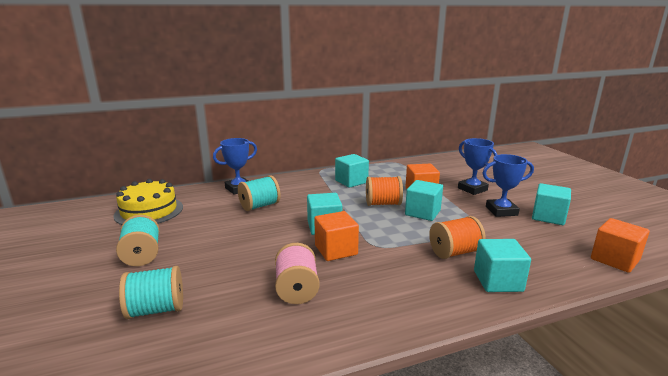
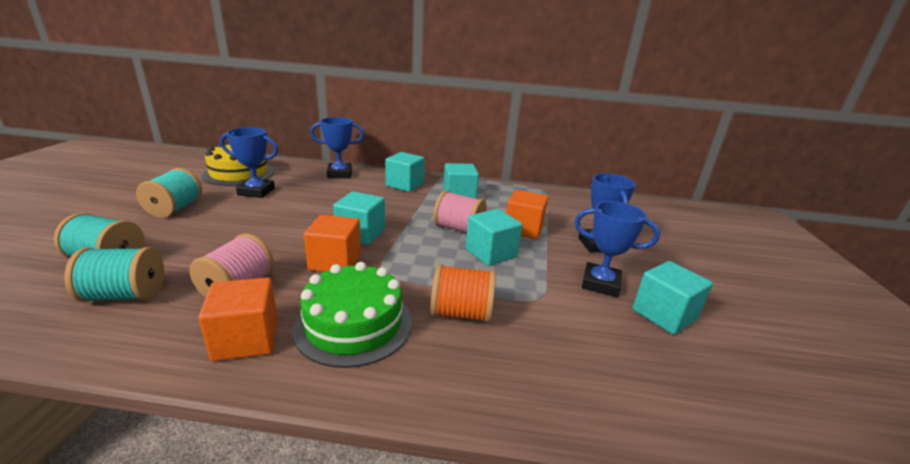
camera: 25 degrees right, 5 degrees up
turquoise spool [238,175,281,211] -> turquoise spool moved to [65,247,164,302]
orange spool [366,176,403,206] -> pink spool [433,190,486,233]
turquoise cube [474,239,531,292] -> turquoise cube moved to [385,152,425,192]
orange cube [591,218,650,273] -> orange cube moved to [198,277,278,362]
none -> blue trophy [220,127,278,198]
none -> green cake [292,262,412,368]

